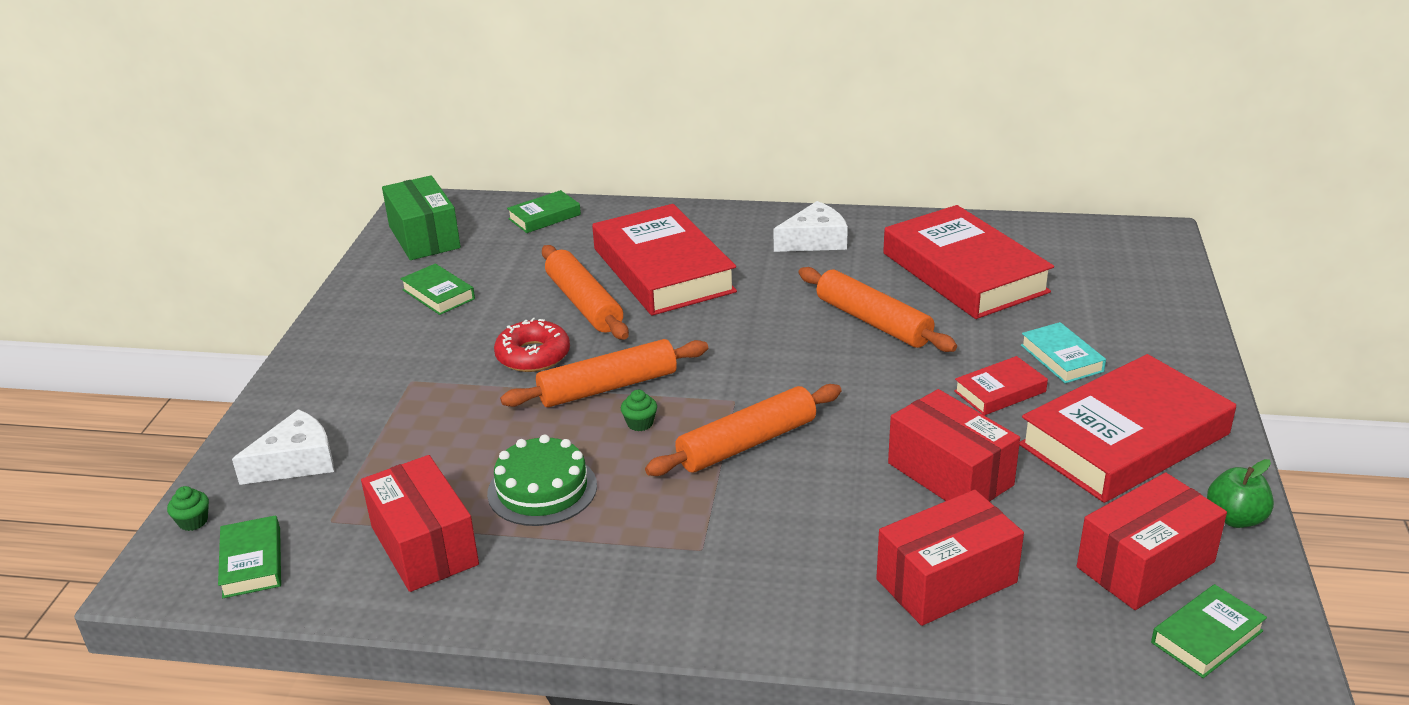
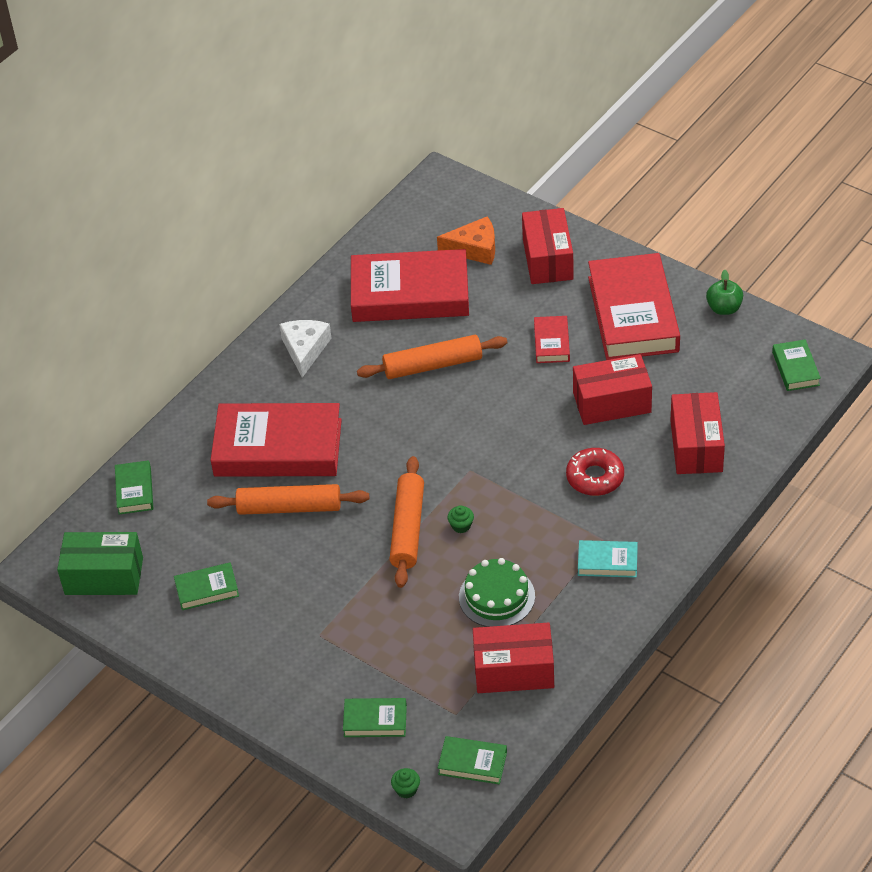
camera: 60 degrees left, 15 degrees up
white cheese [232,409,334,485] -> green book [343,698,407,737]
red donut [494,318,570,372] -> red donut moved to [566,448,624,496]
orange rolling pin [645,384,842,476] -> none
turquoise book [1021,322,1106,384] -> turquoise book moved to [578,540,638,578]
red box [1077,473,1227,610] -> red box moved to [522,208,574,284]
none -> orange cheese [437,216,495,265]

